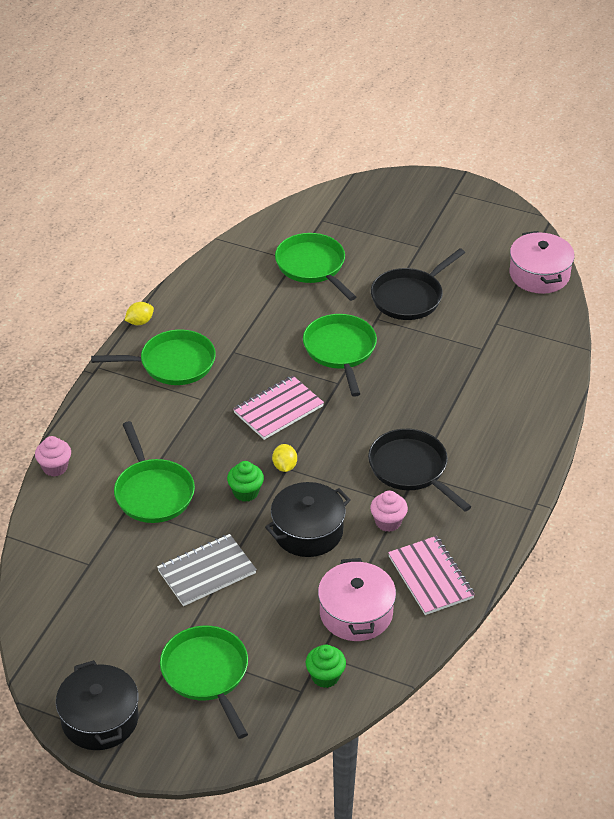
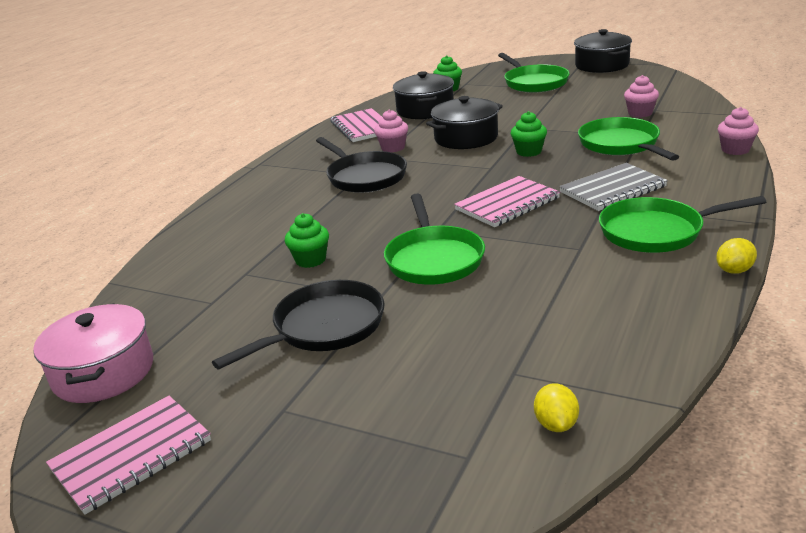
camera: 175 degrees left, 15 degrees down
grey notebook [157,534,257,606] -> grey notebook moved to [559,163,668,211]
yellow lemon [272,444,297,472] -> yellow lemon moved to [534,383,579,432]
green pan [275,233,356,301] -> none
pink pot [318,558,396,641] -> black pot [393,71,454,119]
none -> pink notebook [46,396,211,515]
none -> green cupcake [285,213,329,268]
none -> pink cupcake [624,75,659,117]

